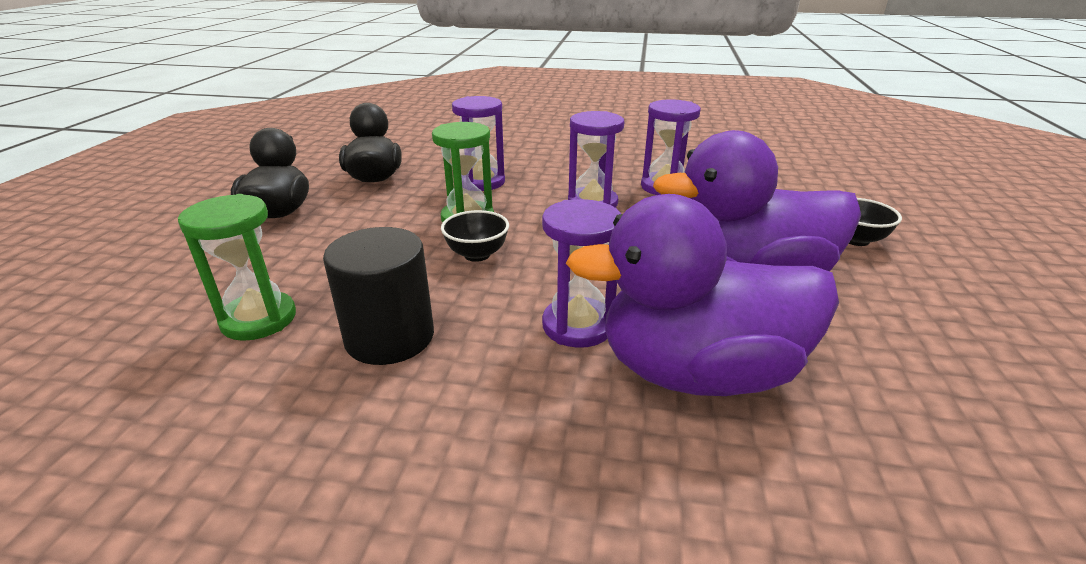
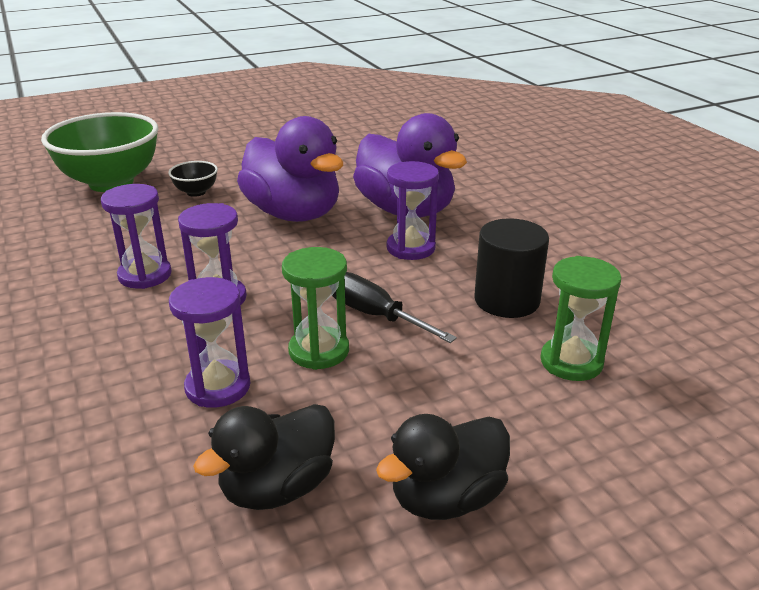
camera: 125 degrees left, 0 degrees up
black bowl [441,210,509,262] -> black screwdriver [332,272,457,343]
none -> green bowl [41,112,158,192]

